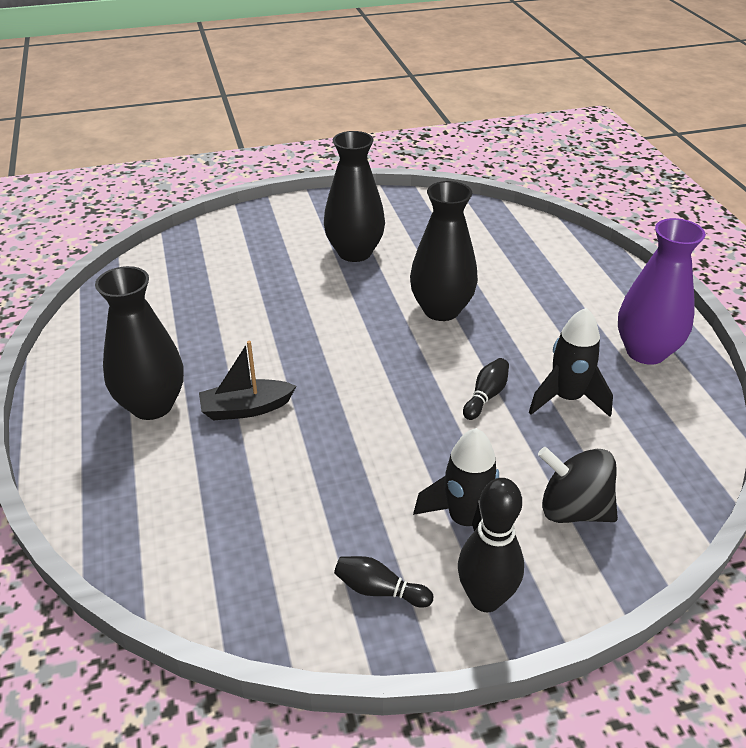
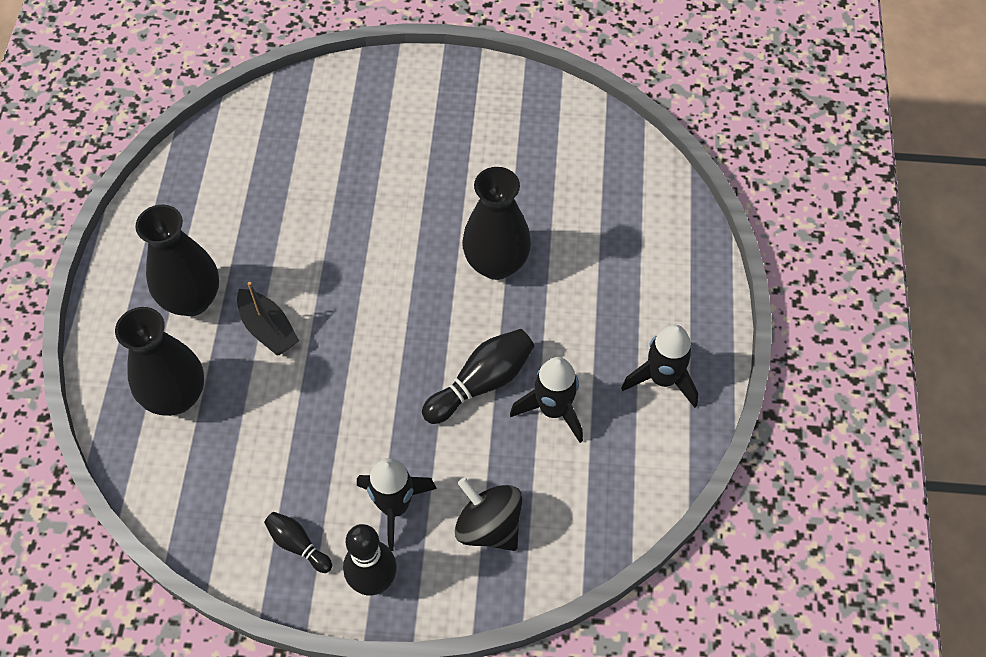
camera: 20 degrees right, 20 degrees up
black boat [199,341,296,421] -> black boat turned 135 degrees counterclockwise [237,282,299,356]
black vase [324,131,385,262] -> black vase moved to [115,307,204,416]
black bowling pin [463,358,509,420] -> black bowling pin [422,329,534,424], size x1.71
purple vase [618,218,706,365] -> black rocket [621,325,698,408]

